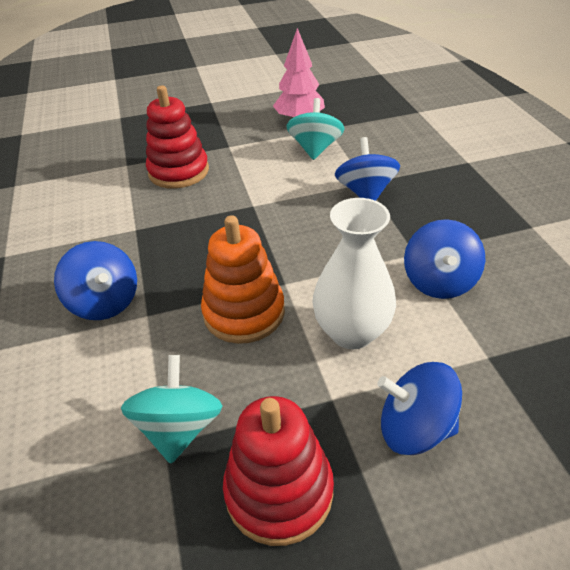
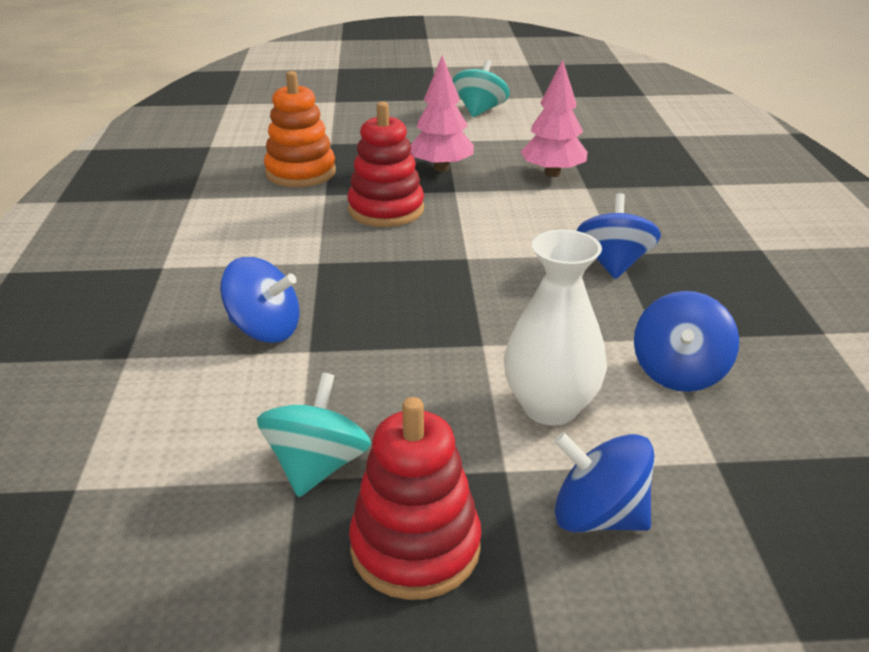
camera: 10 degrees right, 10 degrees down
blue spinning top [54,241,137,320] -> blue spinning top turned 45 degrees counterclockwise [220,257,300,343]
orange stacking toy [201,215,285,344] -> orange stacking toy moved to [264,71,336,187]
turquoise spinning top [287,98,345,160] -> turquoise spinning top moved to [453,60,510,117]
none -> pink tree [411,55,474,172]

